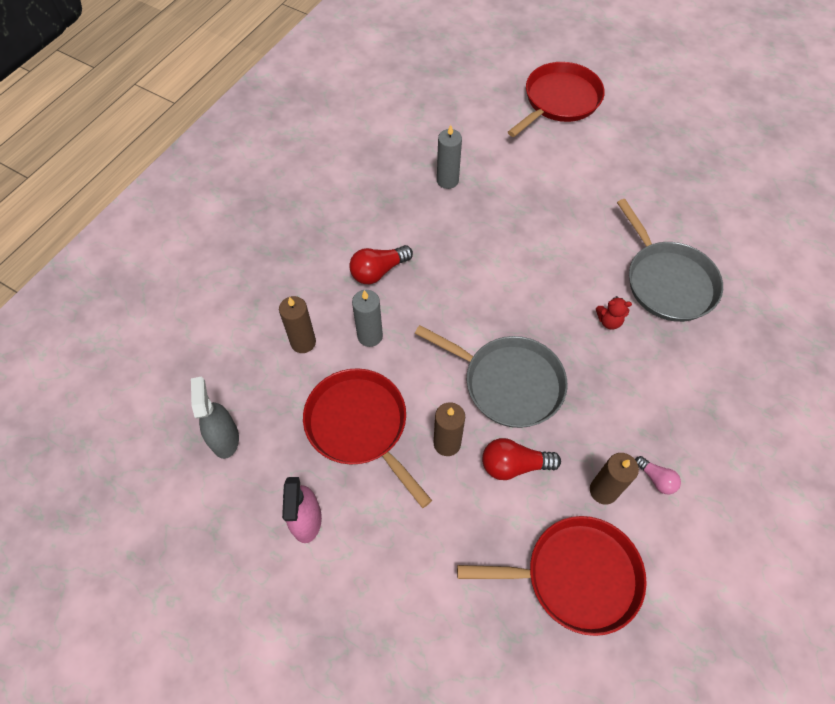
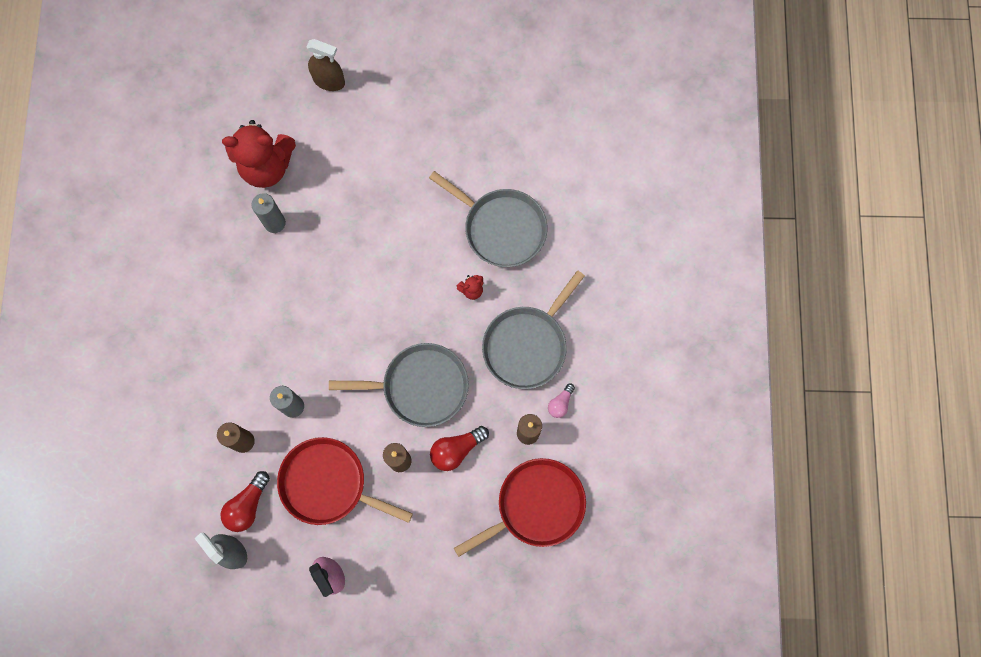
camera: 30 degrees left, 15 degrees up
red light bulb [349,245,413,284] -> red light bulb moved to [221,471,270,532]
red pan [508,62,605,137] -> brown spray bottle [307,39,345,91]
pink light bulb [635,456,681,494] -> pink light bulb turned 105 degrees clockwise [548,384,575,418]
none -> red teddy bear [222,120,296,188]
none -> grey pan [482,270,585,389]

